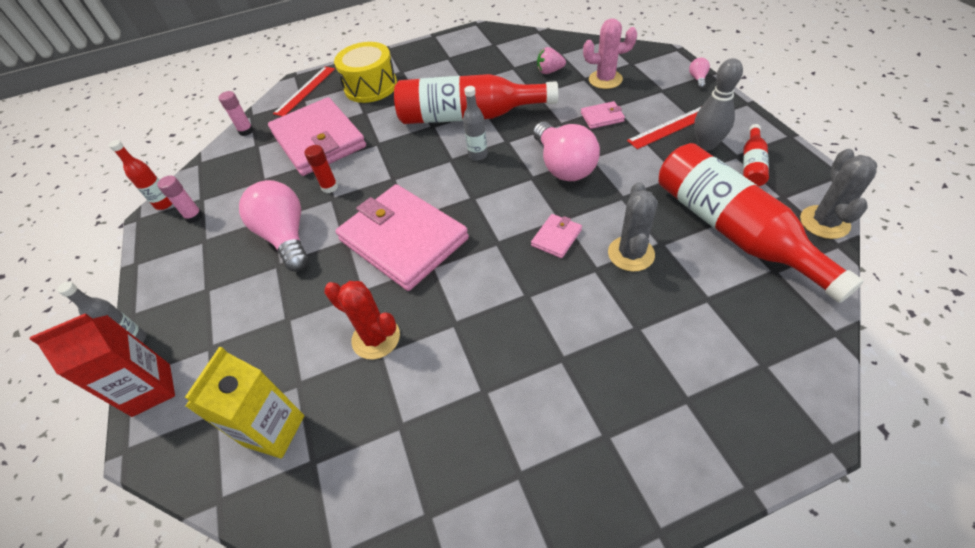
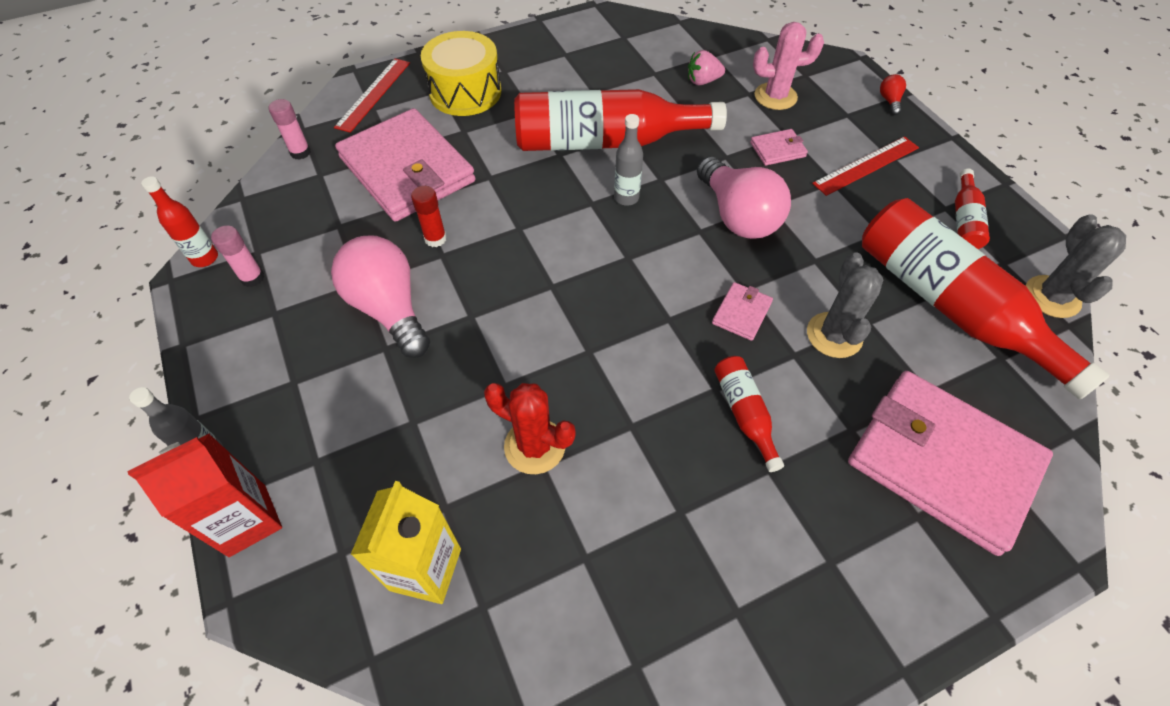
camera: 10 degrees left, 5 degrees up
pink wallet [336,184,469,291] -> pink wallet moved to [848,371,1053,556]
pink light bulb [689,57,710,89] -> red light bulb [880,74,906,115]
grey bowling pin [694,58,743,151] -> none
none -> red bottle [714,356,784,472]

